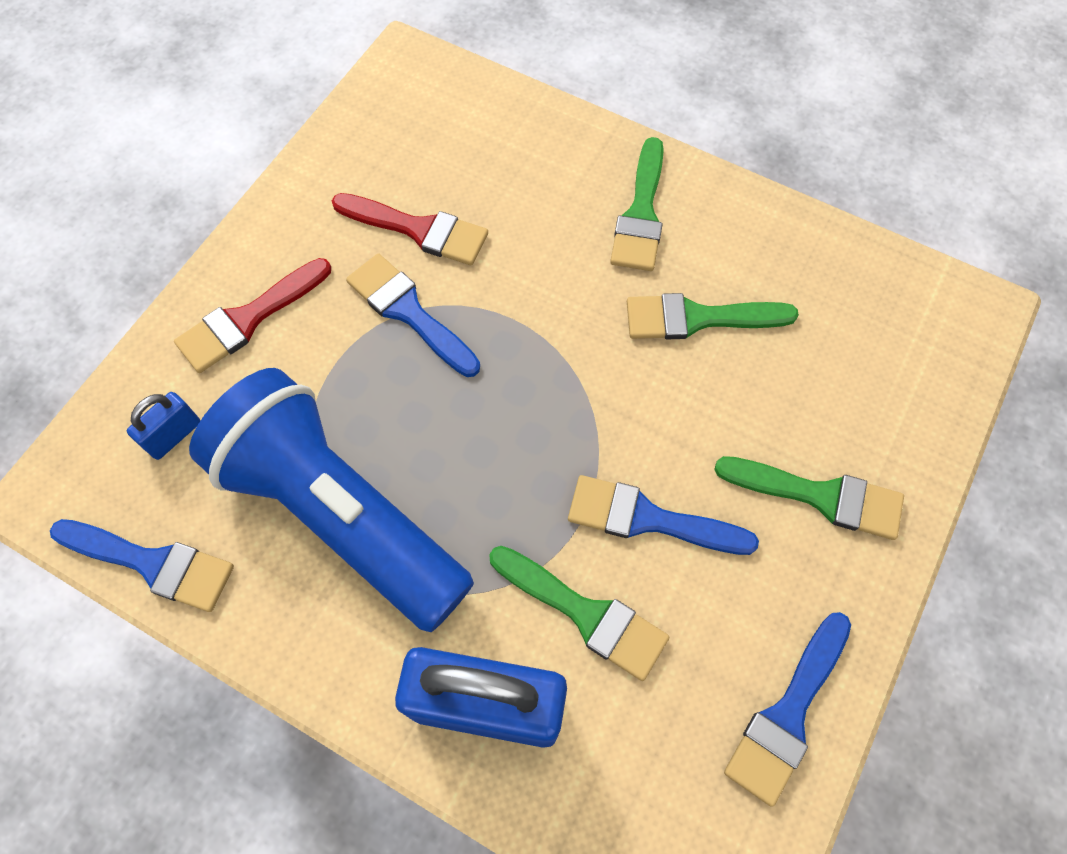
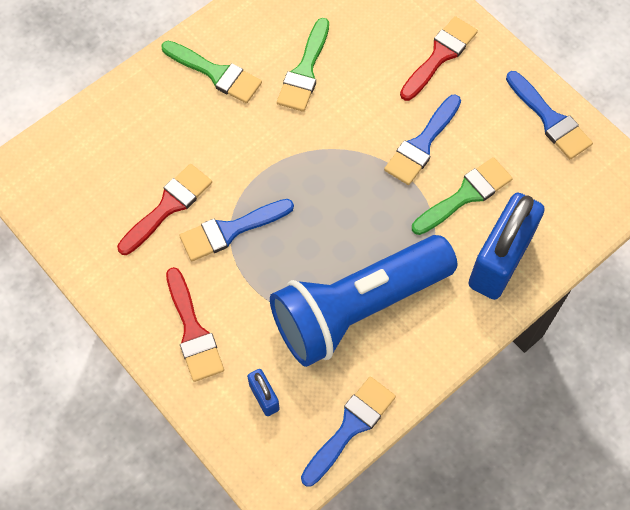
camera: 70 degrees left, 0 degrees up
green brush [714,456,904,540] -> red brush [400,16,478,101]

